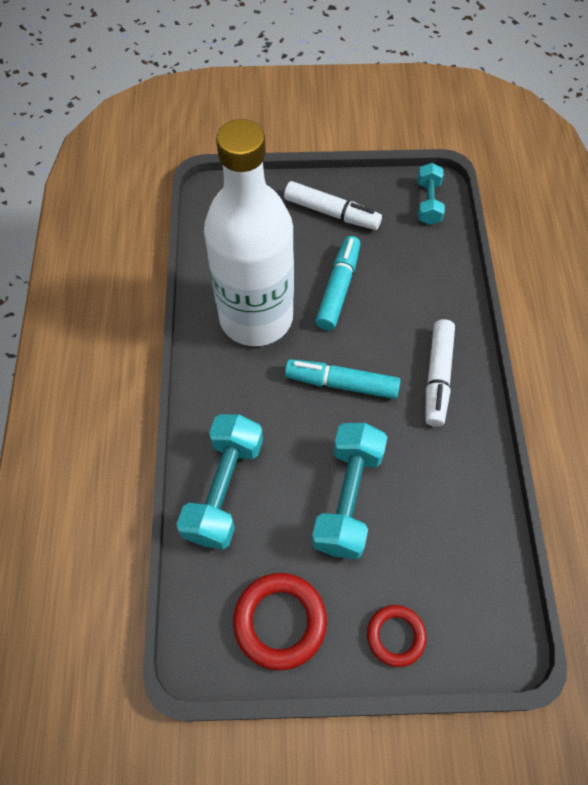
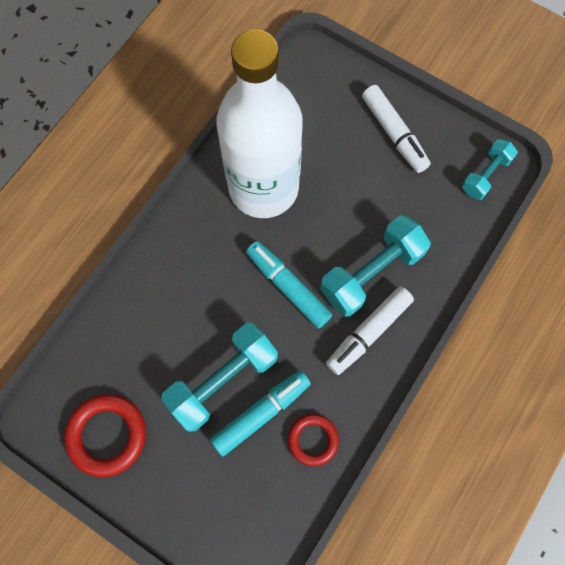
camera: 35 degrees right, 10 degrees up
turquoise dumbbell [177,414,263,550] -> turquoise dumbbell moved to [320,215,431,317]
turquoise marker [315,236,361,330] -> turquoise marker moved to [210,370,311,456]
red ring [367,605,427,667] -> red ring moved to [288,414,339,466]

